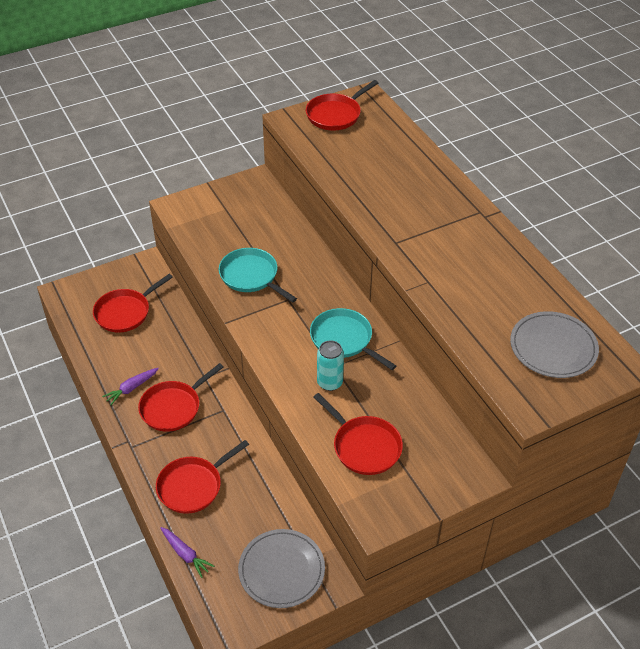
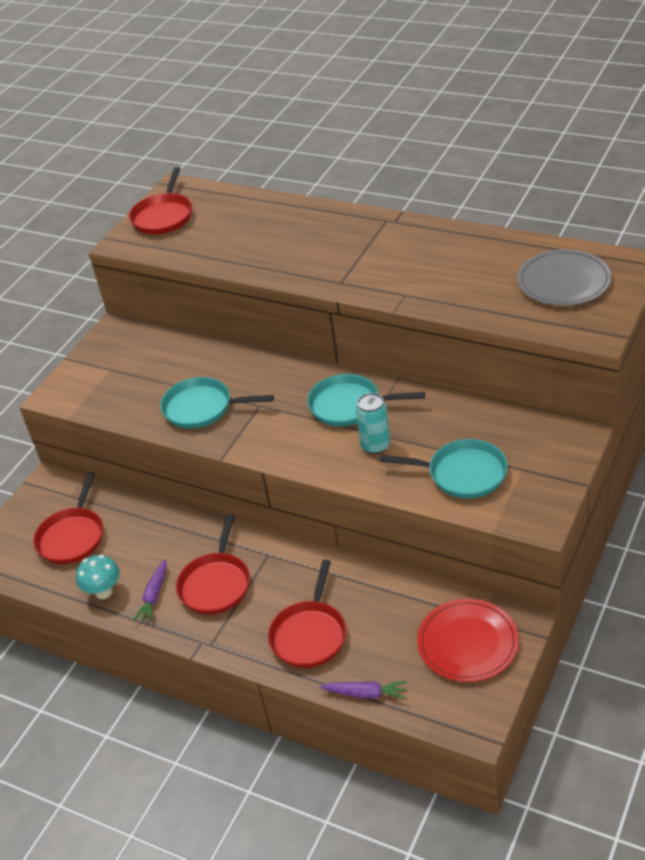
camera: 30 degrees left, 5 degrees down
grey plate [238,529,325,608] -> red plate [417,599,519,682]
red pan [313,393,403,475] -> turquoise pan [380,439,508,499]
none -> turquoise mushroom [76,555,120,599]

